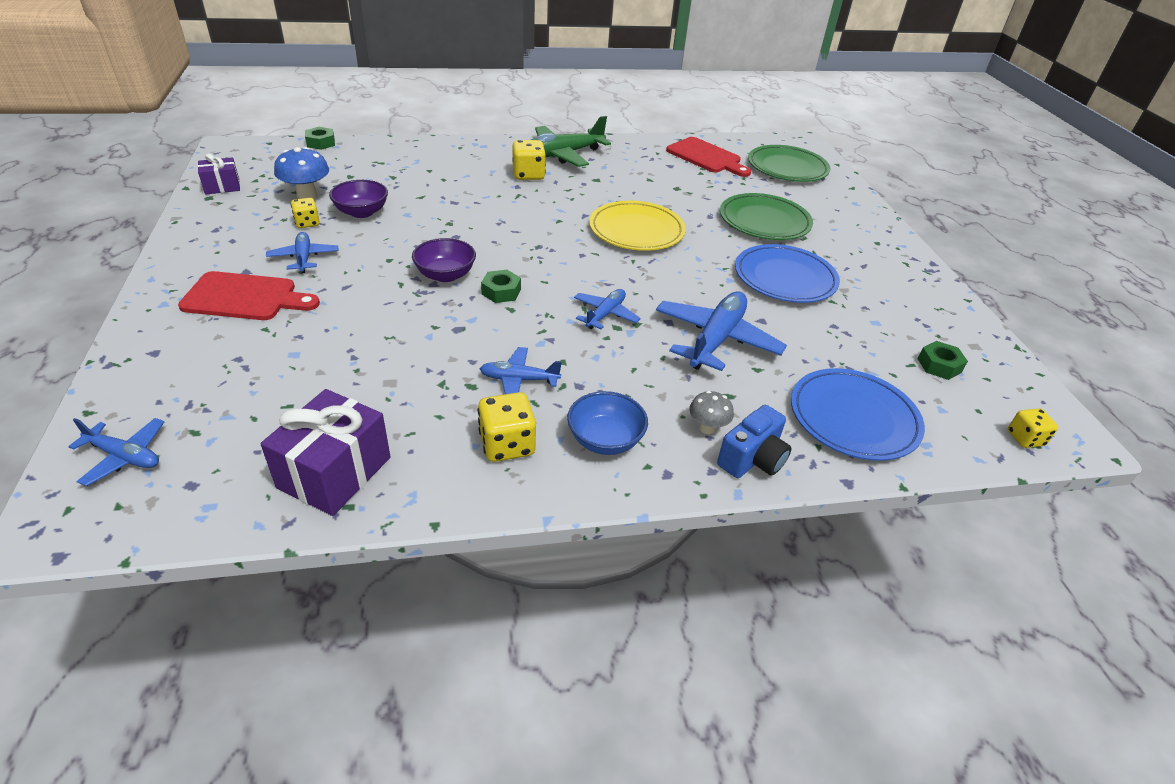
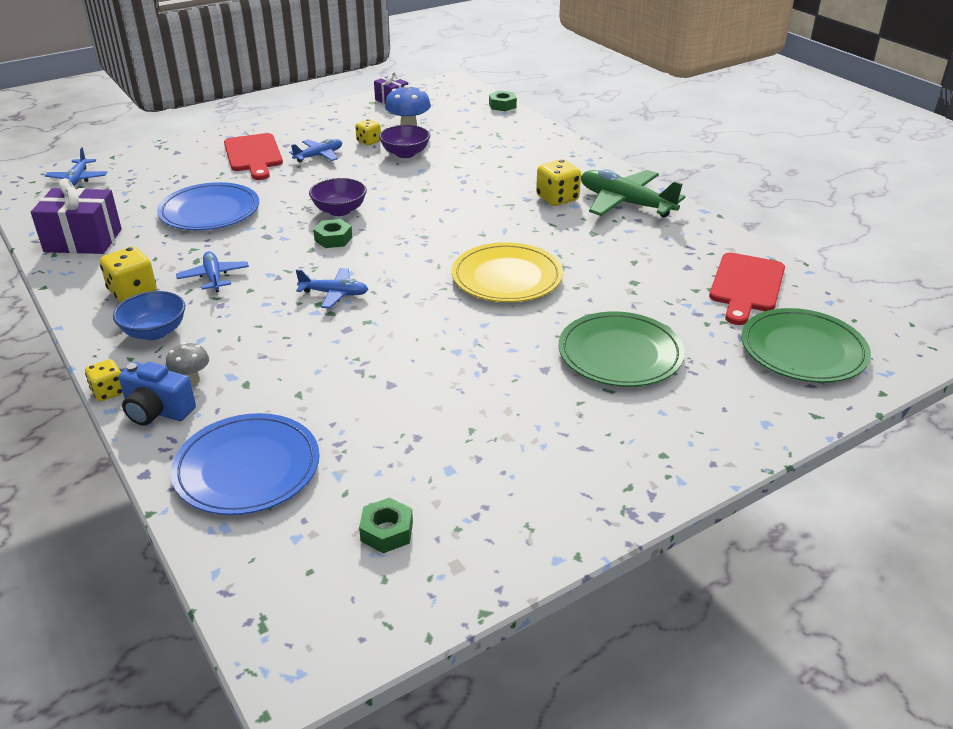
camera: 70 degrees right, 5 degrees down
blue plane [656,291,787,371] -> none
blue plate [735,244,840,303] -> blue plate moved to [157,182,259,230]
yellow dice [1008,408,1058,448] -> yellow dice moved to [85,359,123,401]

